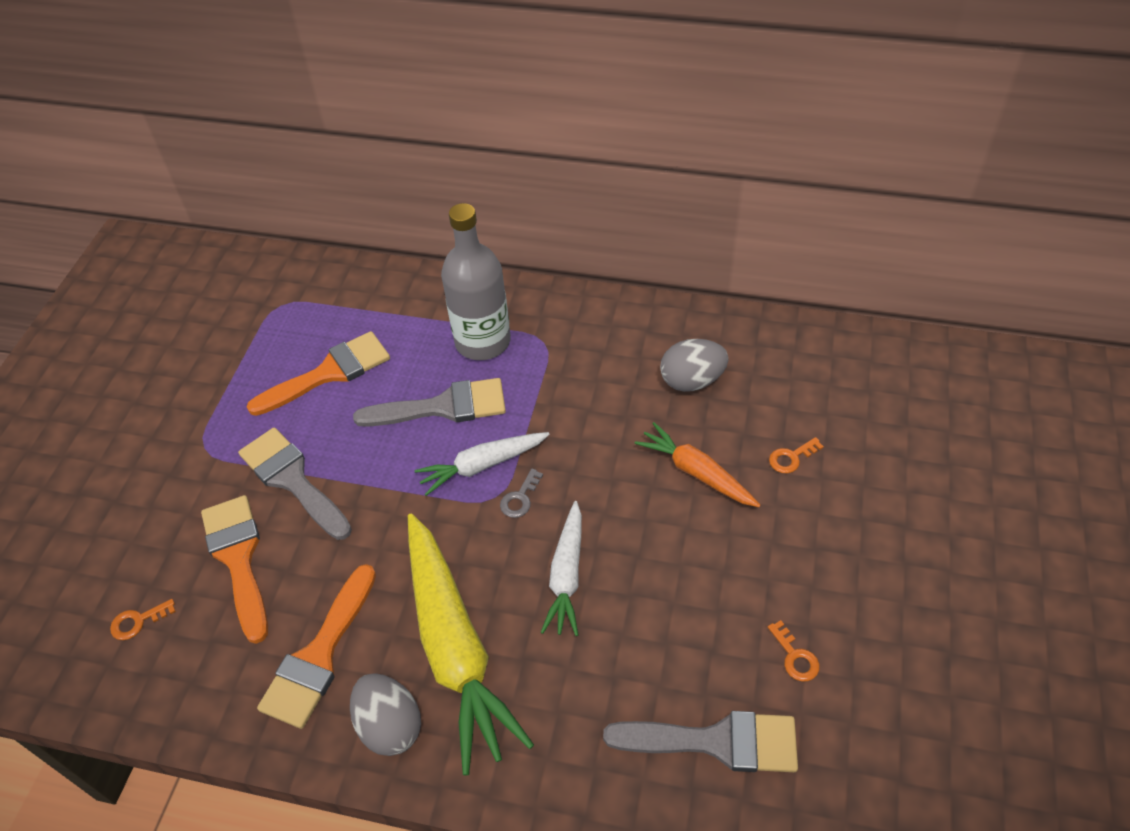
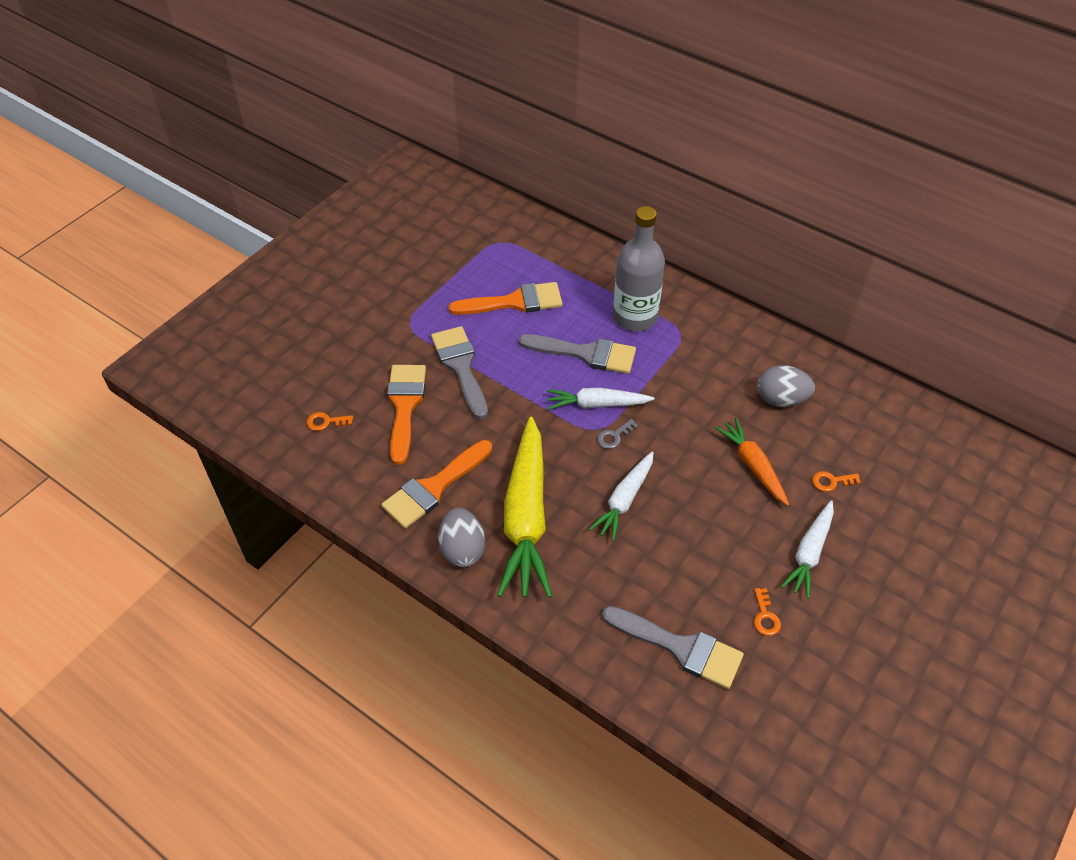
camera: 20 degrees right, 0 degrees up
none -> white carrot [781,500,834,599]

